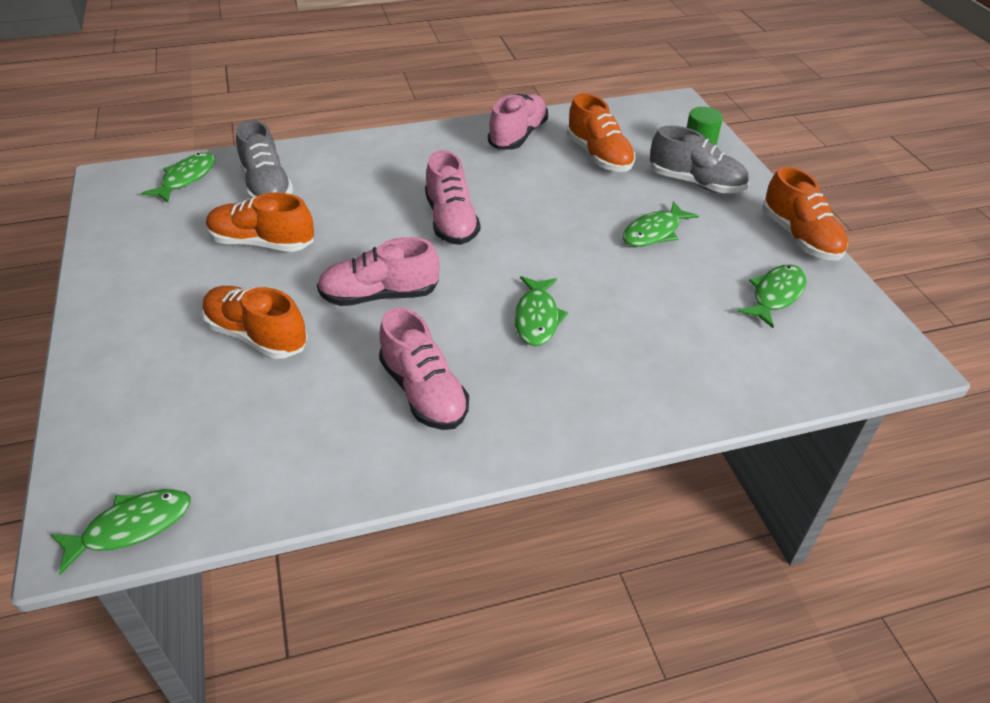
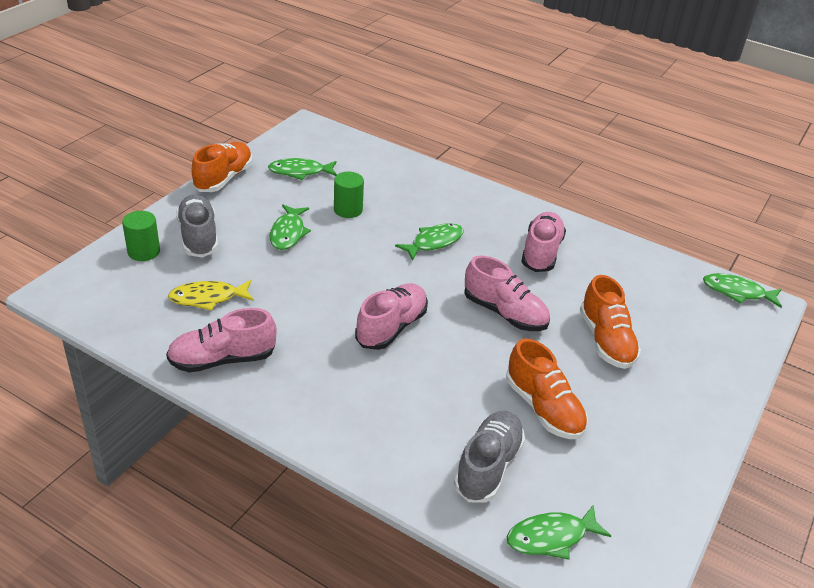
camera: 135 degrees left, 5 degrees down
orange shoe [567,93,635,172] -> yellow fish [168,280,254,311]
green fish [623,201,699,247] -> green fish turned 90 degrees clockwise [270,204,311,250]
none -> green cylinder [334,172,364,218]

